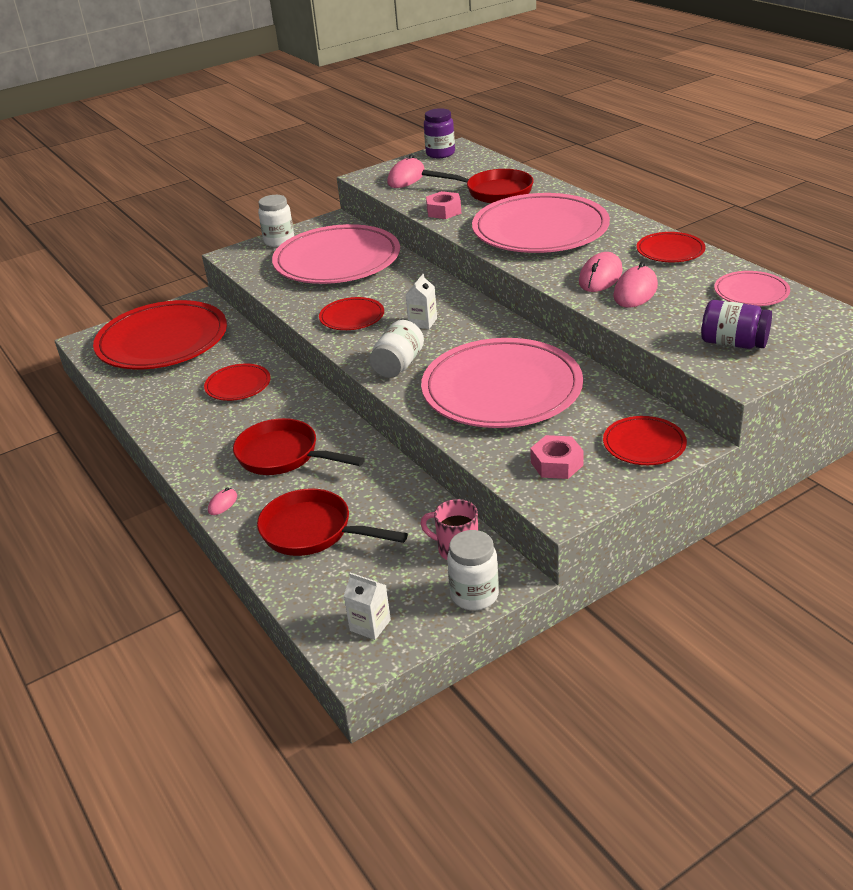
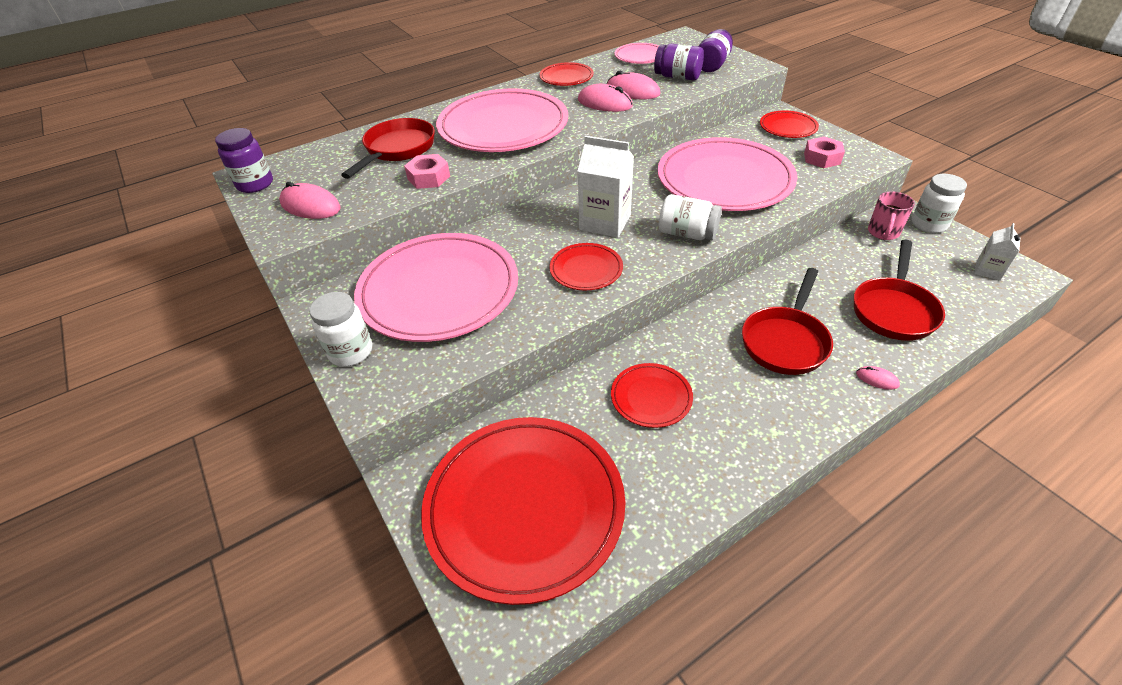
camera: 90 degrees left, 10 degrees up
white carton [406,274,437,329] -> white carton [578,136,634,238], size x1.82
none -> purple jar [654,44,704,81]

